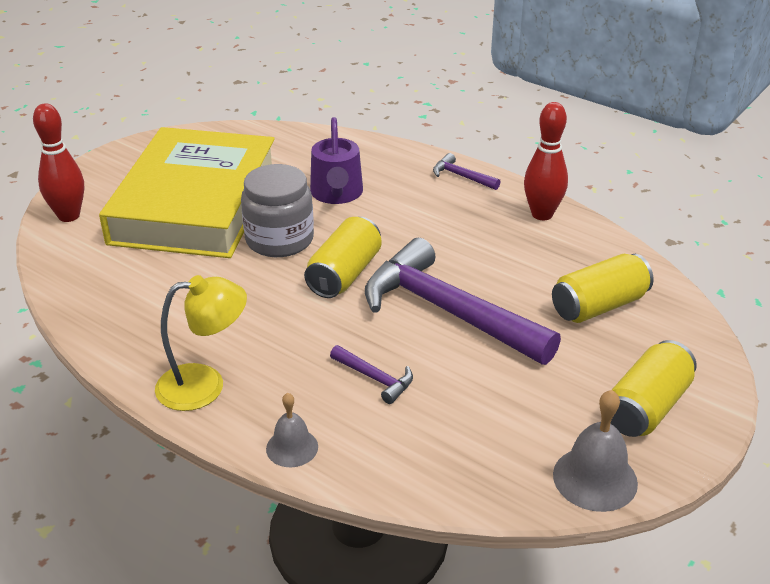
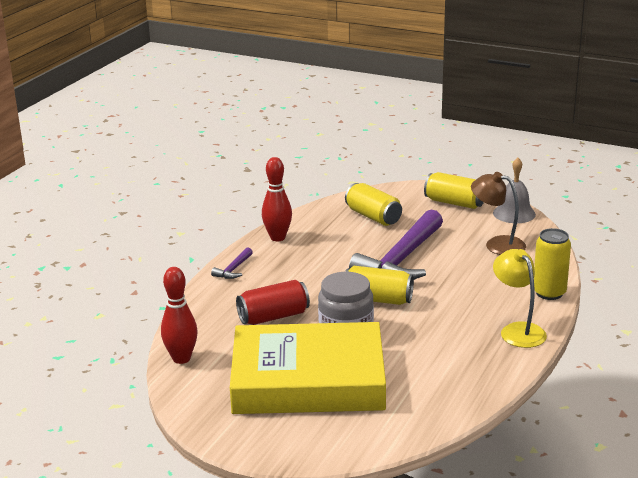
camera: 100 degrees left, 10 degrees down
red bowling pin [33,103,84,222] -> red bowling pin moved to [161,267,198,364]
grey bell [266,393,318,467] -> yellow can [534,228,571,300]
purple watering can [310,117,363,204] -> red can [236,280,310,325]
purple hammer [330,345,413,404] -> none
none -> brown lamp [471,172,526,255]

